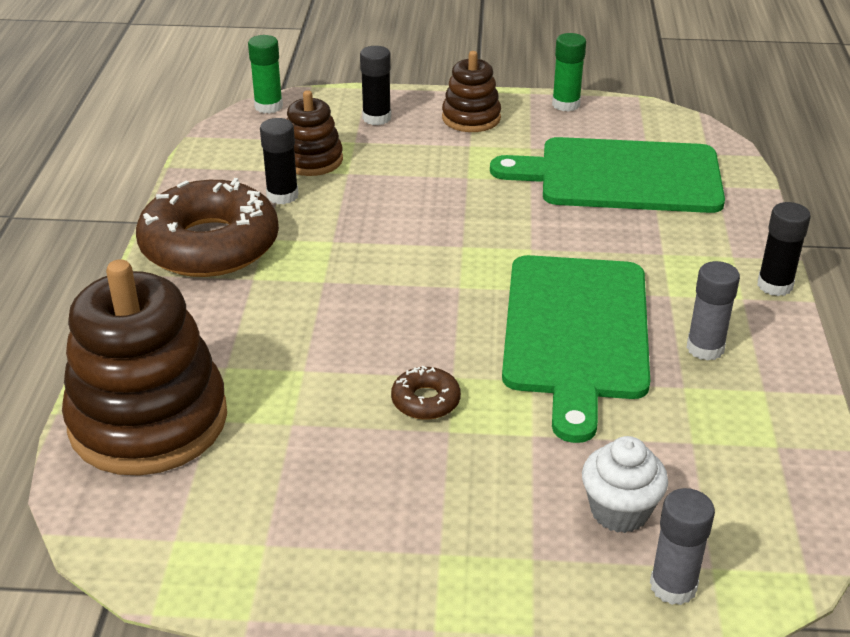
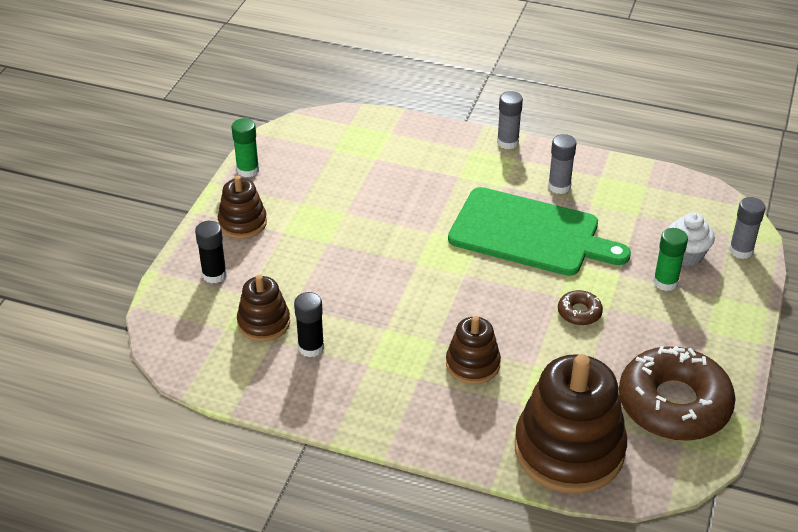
camera: 75 degrees left, 5 degrees up
brown donut [136,178,279,277] -> brown donut moved to [619,346,736,441]
green glue stick [248,35,283,114] -> green glue stick moved to [653,228,688,291]
green cutting board [490,137,725,213] -> none
black glue stick [757,202,811,296] -> grey glue stick [497,91,523,150]
none -> brown stacking toy [446,316,501,384]

